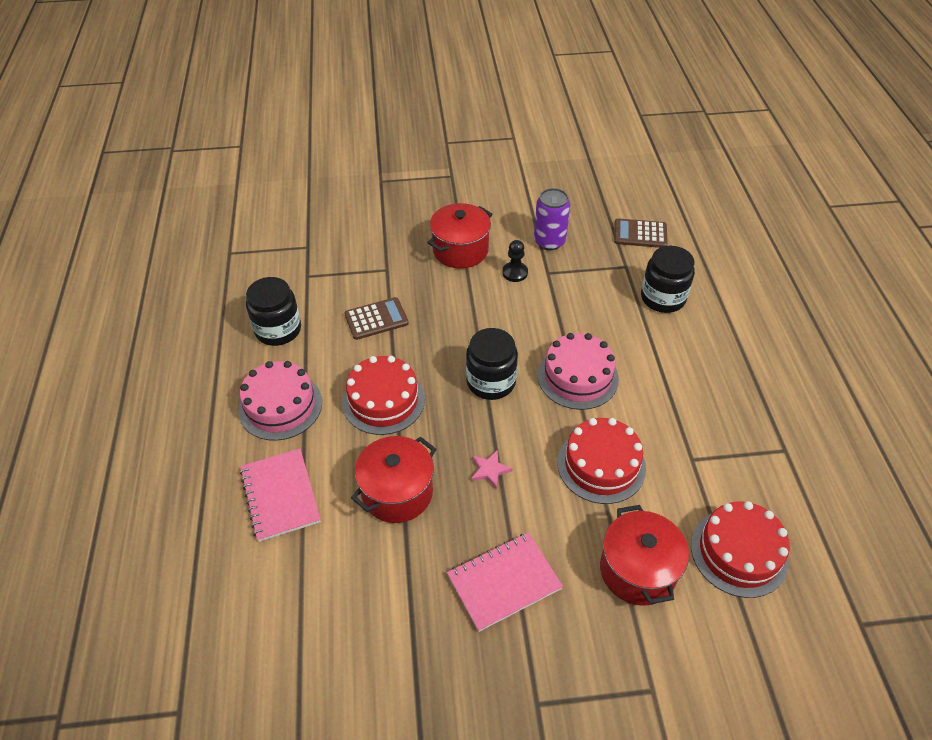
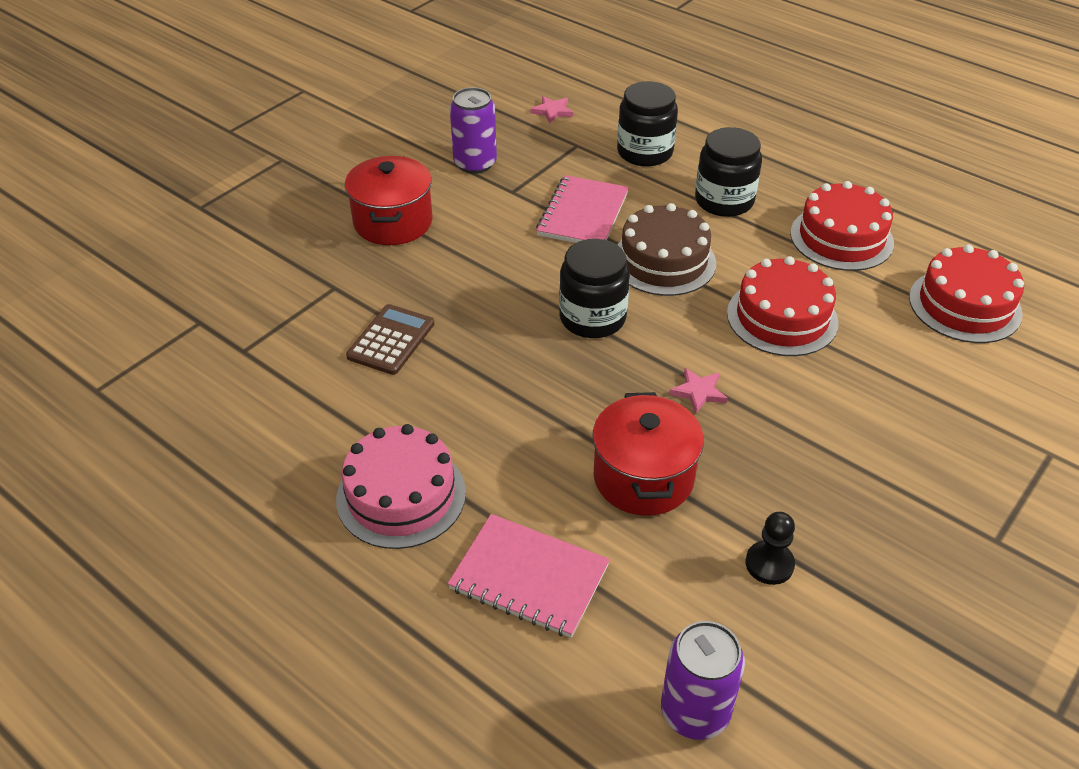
camera: 45 degrees left, 5 degrees down
black jar [246,277,301,346] -> black jar moved to [695,127,762,217]
red cake [342,356,425,435] -> red cake moved to [790,181,894,271]
pink notebook [447,532,563,632] -> pink notebook moved to [536,175,629,243]
black pawn [502,240,528,282] -> black pawn moved to [745,512,795,585]
pink cake [537,333,619,410] -> brown cake [617,203,716,296]
red pot [600,505,689,606] -> none
brown calculator [614,218,668,248] -> pink star [530,96,573,124]
none -> purple can [661,621,745,740]

